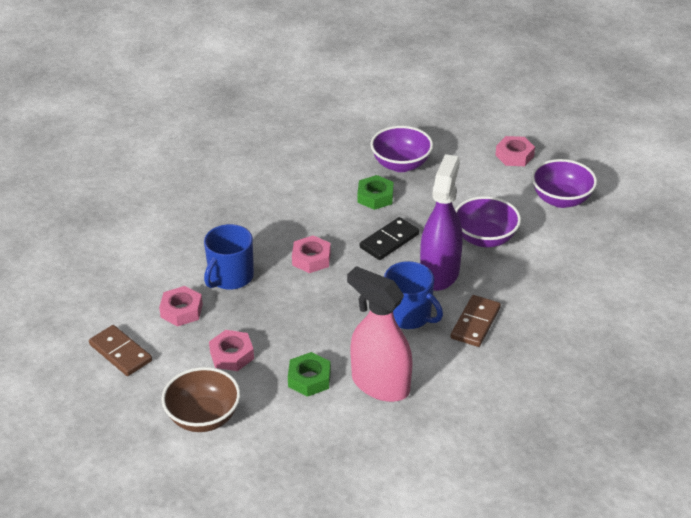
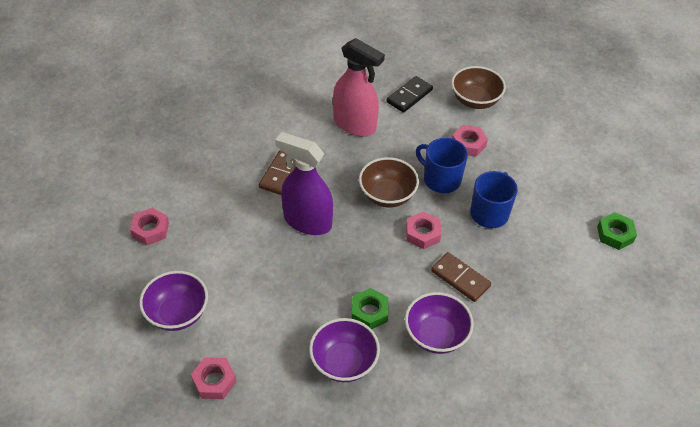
camera: 175 degrees right, 10 degrees up
brown domino [89,325,152,376] -> brown domino moved to [431,252,491,302]
pink nut [159,286,203,326] -> pink nut moved to [130,208,169,245]
green nut [288,352,331,397] -> green nut moved to [597,212,637,250]
black domino [360,217,419,260] -> black domino moved to [386,76,433,113]
blue mug [384,261,443,329] -> blue mug moved to [416,138,468,193]
purple spray bottle [420,154,463,291] -> purple spray bottle turned 105 degrees clockwise [275,132,333,235]
purple bowl [455,196,521,247] -> purple bowl moved to [405,292,474,354]
none -> brown bowl [359,157,419,208]

